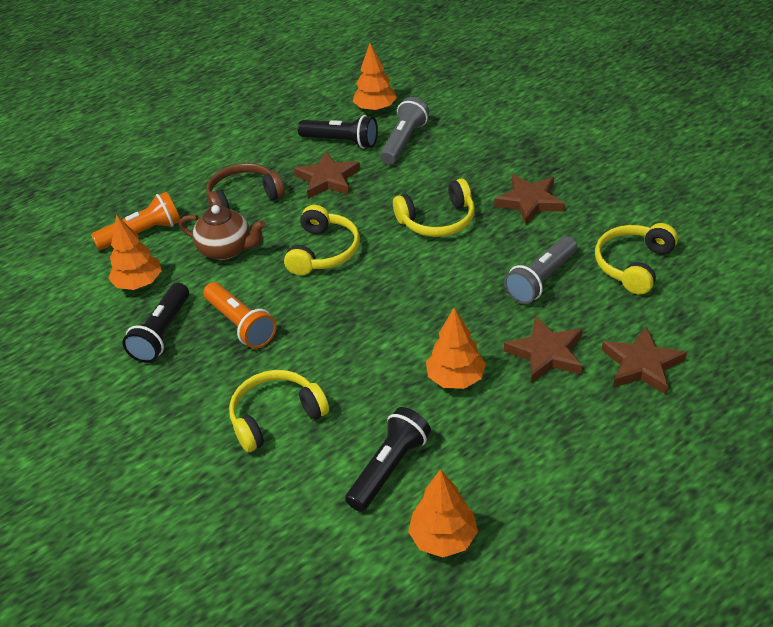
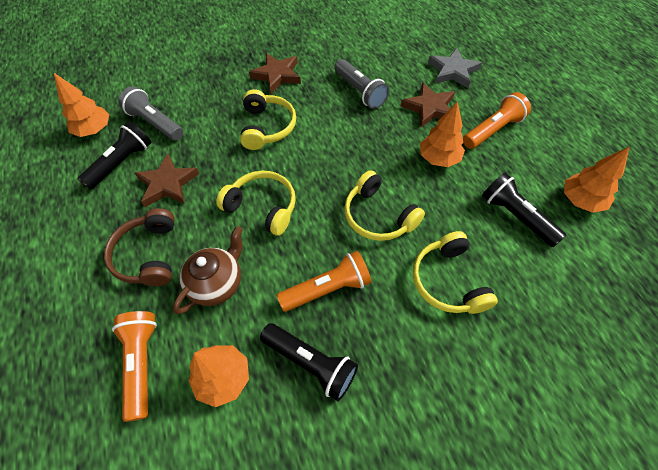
camera: 75 degrees left, 15 degrees up
yellow headphones [595,223,678,295] -> yellow headphones moved to [344,170,425,241]
brown star [602,326,687,395] -> grey star [428,48,482,88]
none -> orange flashlight [463,92,531,149]

